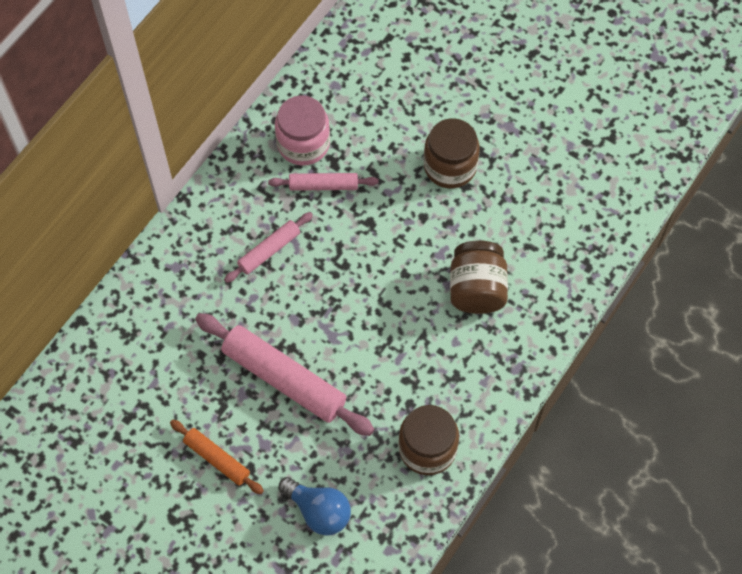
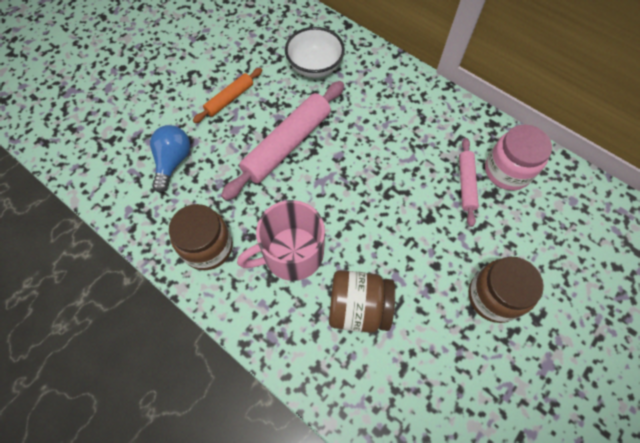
camera: 95 degrees right, 0 degrees up
pink rolling pin [224,212,313,283] -> none
blue light bulb [279,477,351,536] -> blue light bulb turned 150 degrees clockwise [150,125,190,193]
none -> pink mug [237,200,325,281]
none -> white bowl [285,27,345,78]

